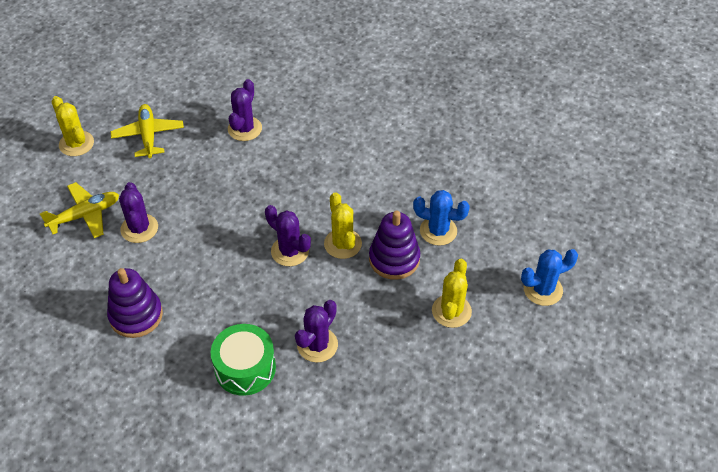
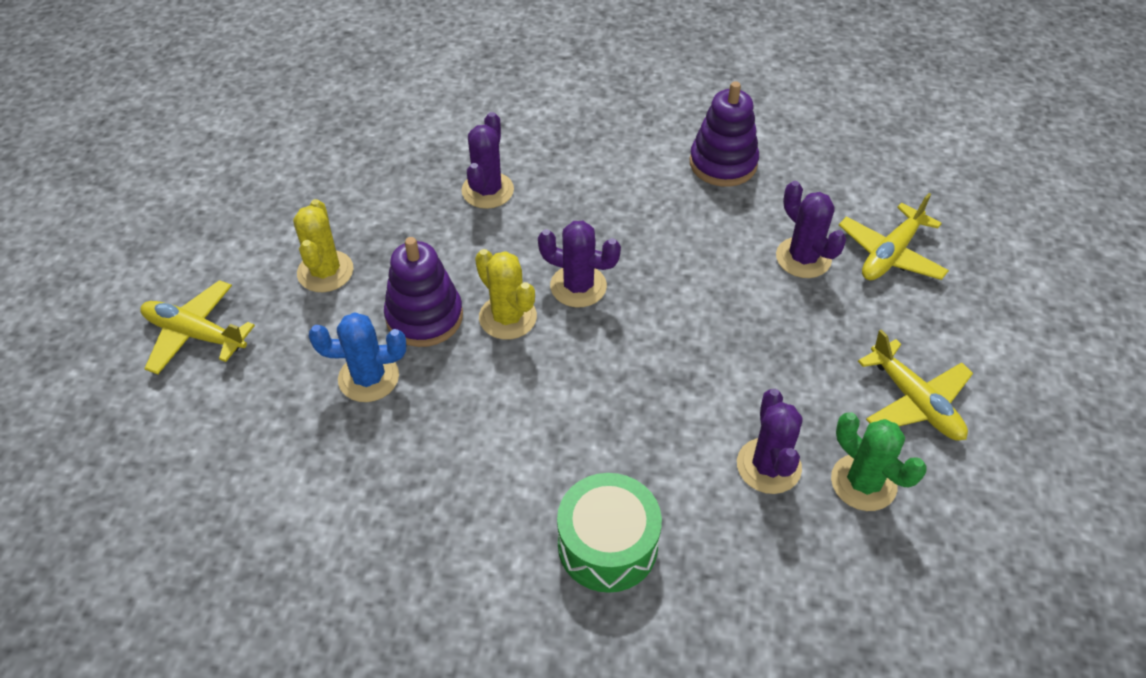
camera: 160 degrees right, 0 degrees up
yellow cactus [51,96,94,156] -> none
green drum [211,324,276,396] -> green drum moved to [557,473,662,593]
blue cactus [521,249,578,306] -> yellow plane [140,280,255,375]
none -> green cactus [831,412,927,511]

